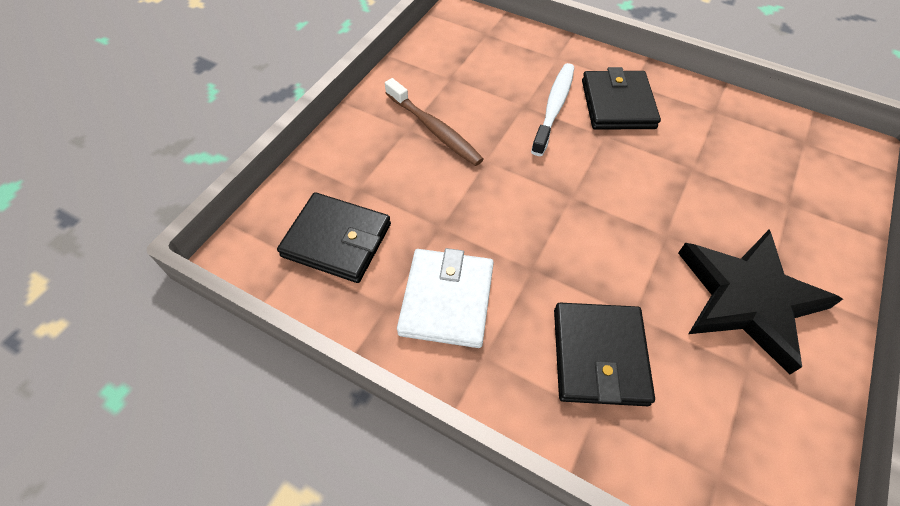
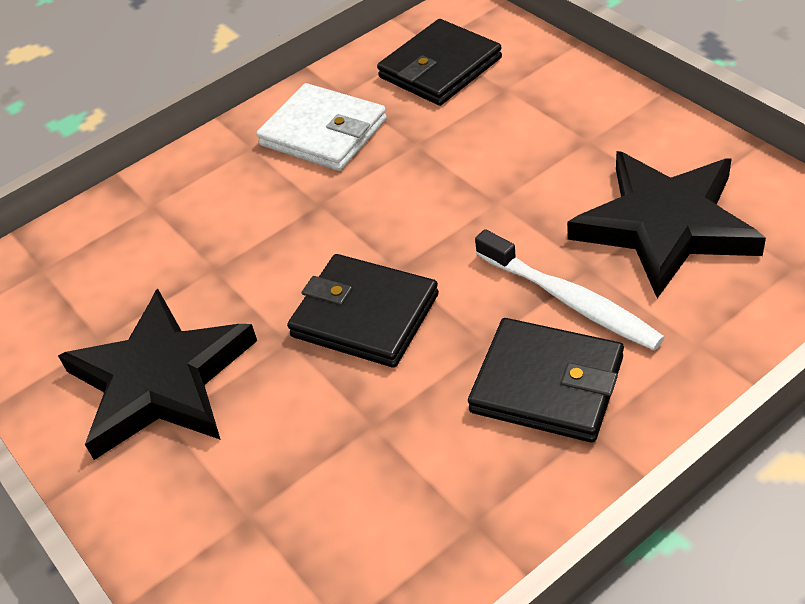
camera: 120 degrees right, 10 degrees down
brown toothbrush [385,78,484,166] -> none
black wallet [554,303,655,406] -> black wallet moved to [287,254,439,368]
none -> black star [568,151,766,298]

